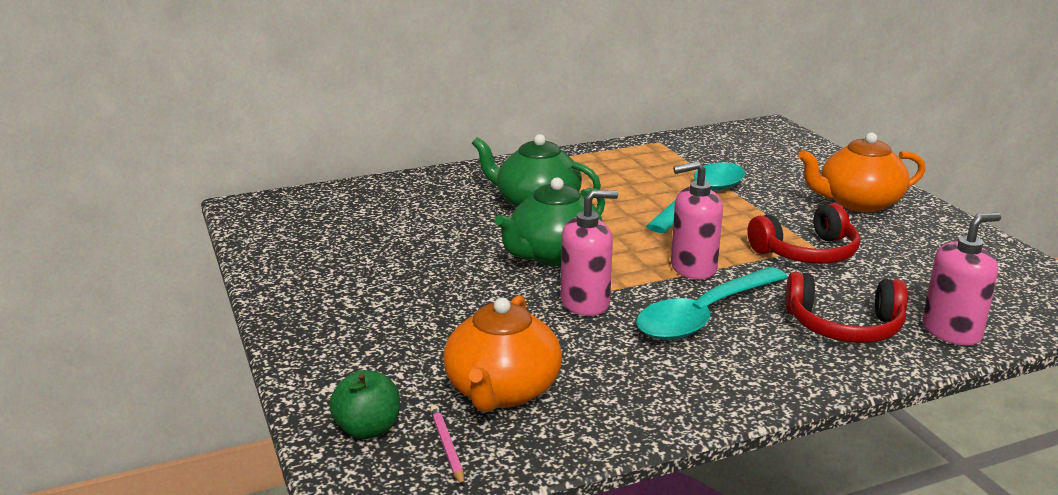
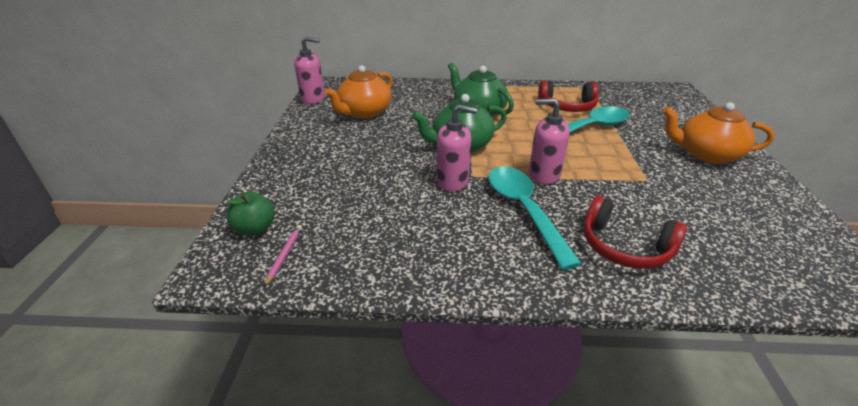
camera: 25 degrees right, 10 degrees up
orange teapot [443,295,562,412] -> orange teapot moved to [325,65,392,119]
turquoise spoon [636,267,787,340] -> turquoise spoon turned 90 degrees clockwise [488,167,582,270]
red headphones [747,203,860,264] -> red headphones moved to [538,81,599,112]
pink soap dispenser [922,213,1001,346] -> pink soap dispenser moved to [294,37,325,104]

